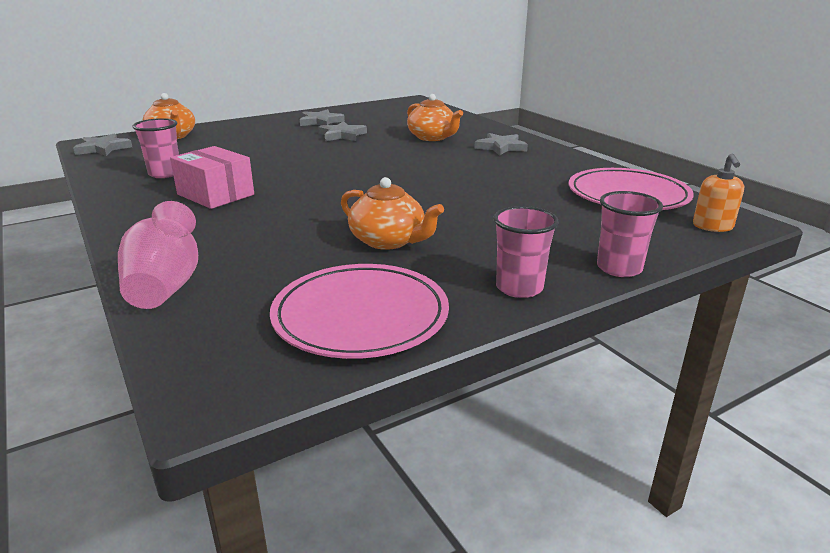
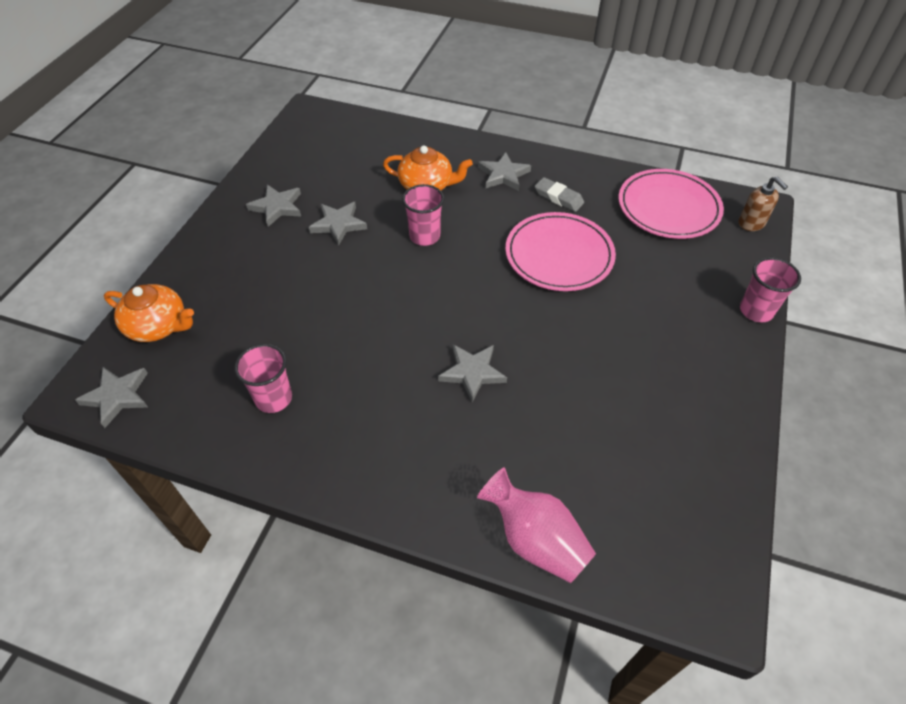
camera: 40 degrees left, 25 degrees up
pink box [170,146,254,209] -> none
pink plate [270,264,449,359] -> pink plate moved to [505,212,616,291]
orange teapot [341,177,444,250] -> none
pink cup [493,206,559,298] -> pink cup moved to [402,184,444,246]
orange soap dispenser [693,154,744,232] -> brown soap dispenser [739,176,788,231]
none -> grey star [438,345,507,403]
none -> grey eraser [535,177,584,212]

